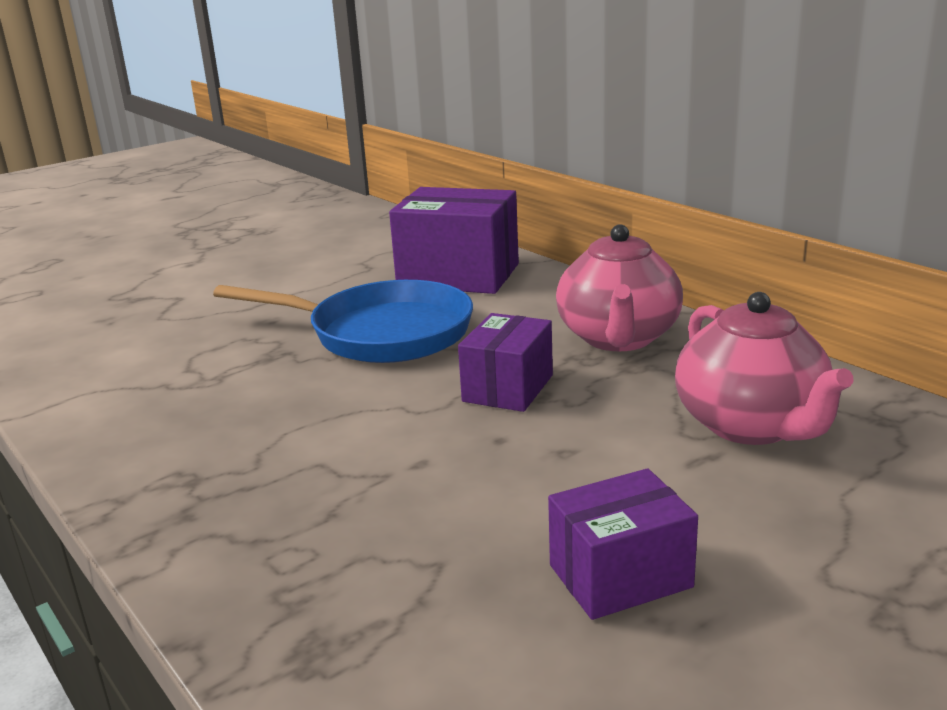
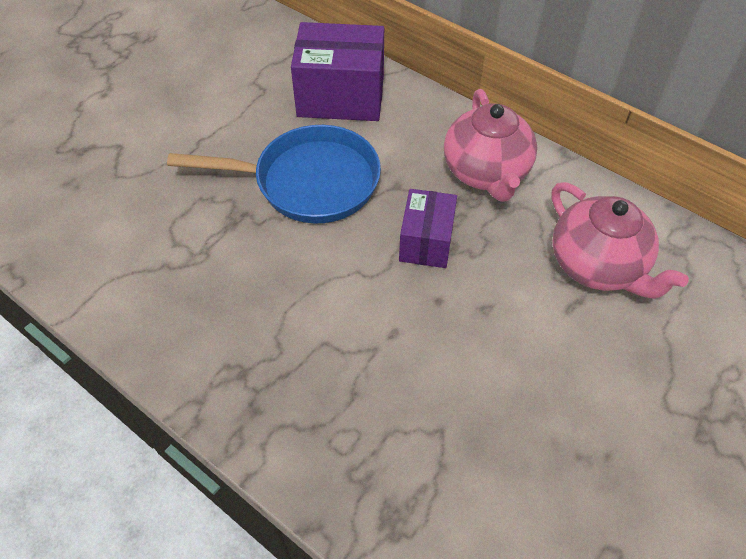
camera: 15 degrees left, 30 degrees up
purple box [548,468,698,620] -> none

